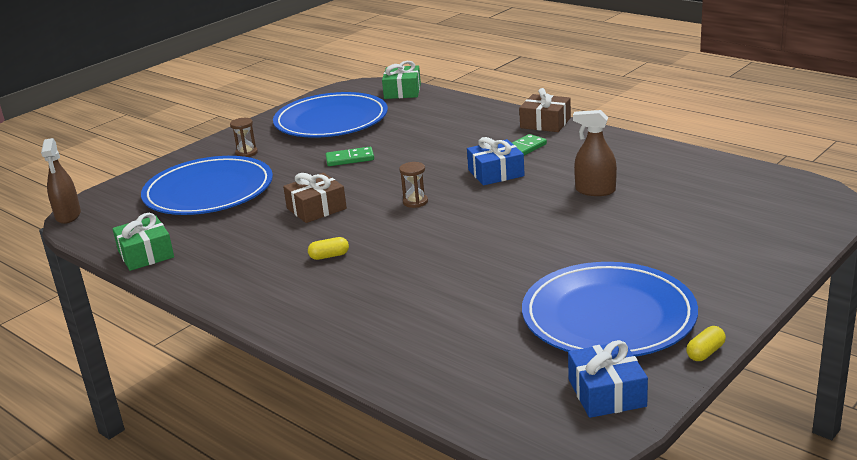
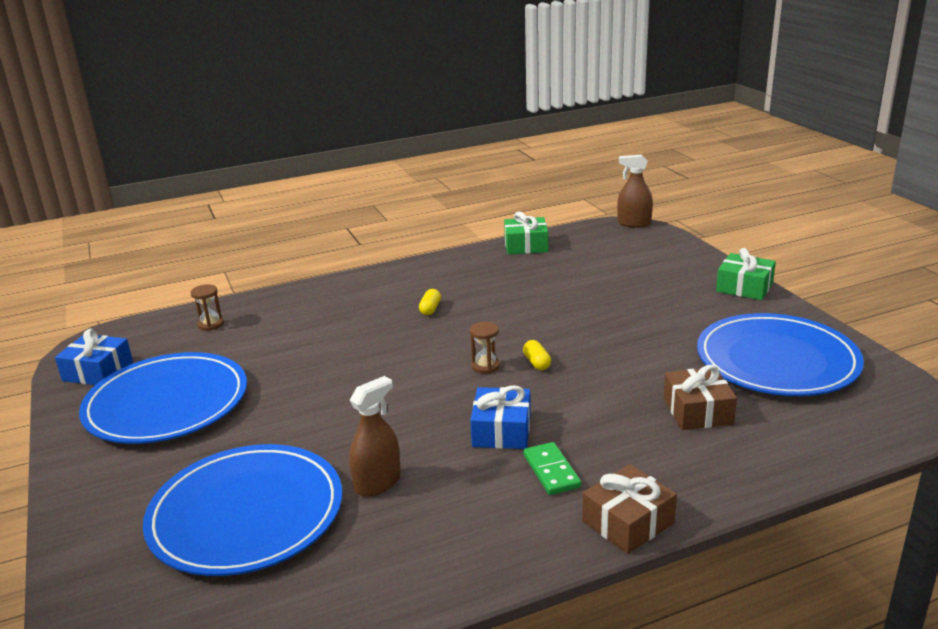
camera: 115 degrees right, 0 degrees up
blue plate [141,156,273,215] -> blue plate moved to [143,444,342,576]
brown hourglass [230,118,258,157] -> brown hourglass moved to [191,284,224,331]
brown gift [283,173,347,223] -> brown gift moved to [663,365,737,430]
green domino [326,147,374,166] -> none
green gift [382,61,421,99] -> green gift moved to [716,248,776,300]
yellow capsule [686,326,726,361] -> yellow capsule moved to [523,340,551,370]

